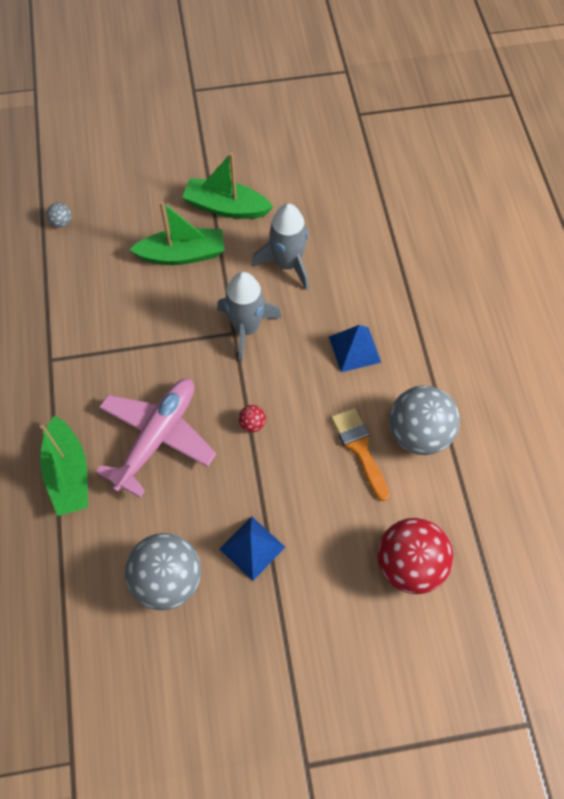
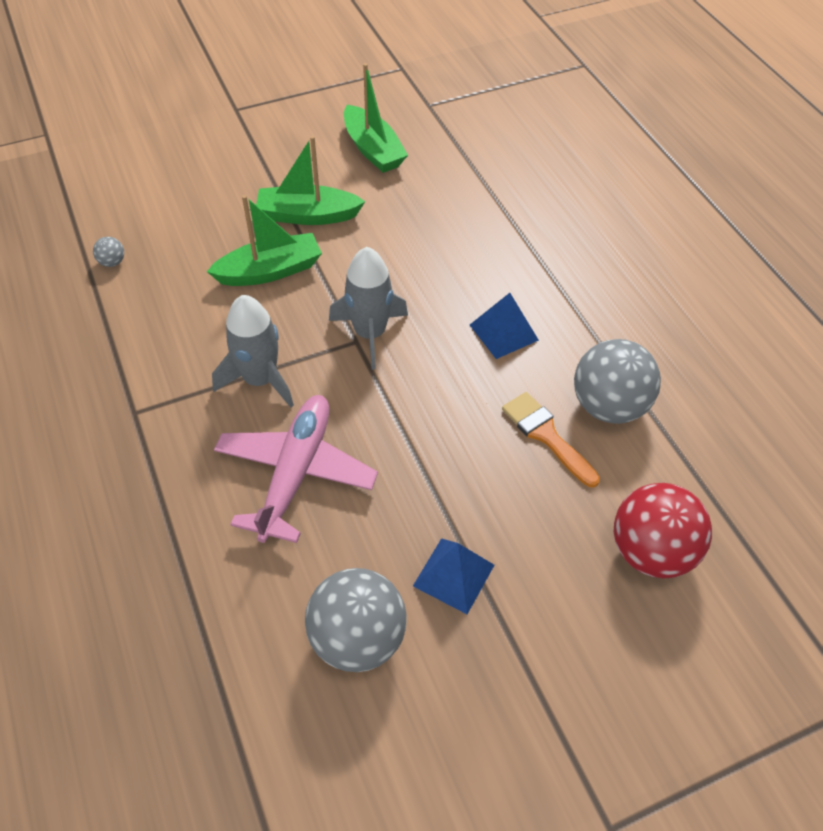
camera: 15 degrees left, 10 degrees down
green boat [40,416,88,516] -> green boat moved to [344,63,408,173]
red ball [238,405,266,432] -> none
grey rocket [252,203,309,290] -> grey rocket moved to [212,295,294,407]

